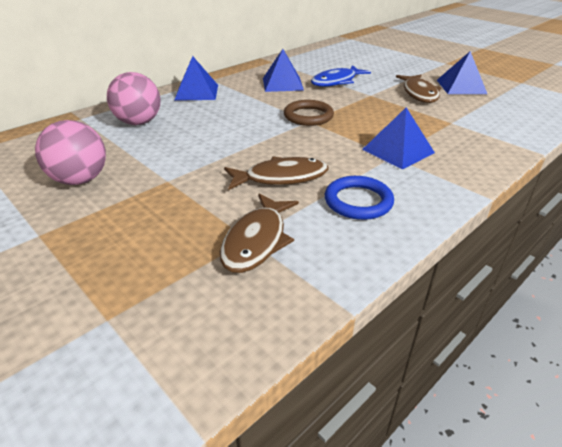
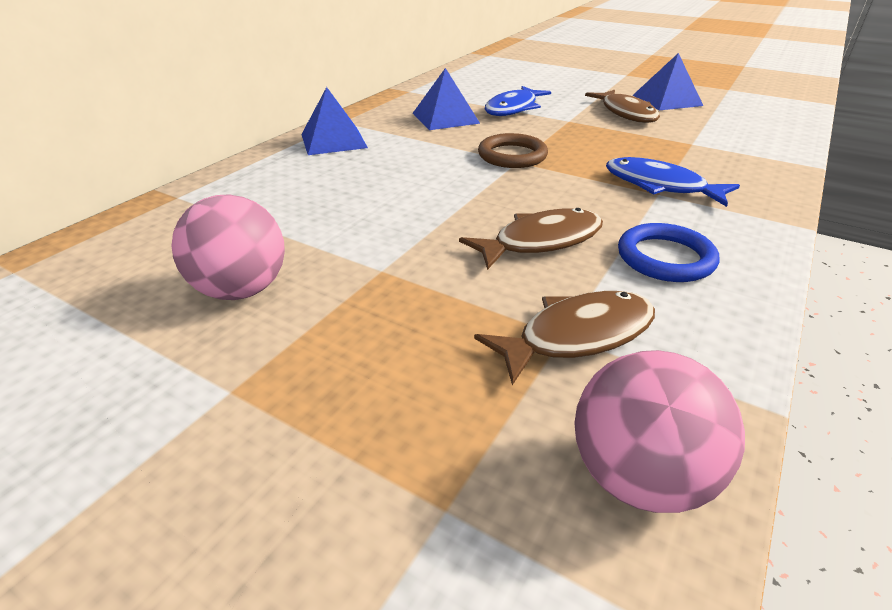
camera: 15 degrees left, 0 degrees up
pink ball [107,72,160,125] -> pink ball moved to [574,350,745,513]
brown fish [220,194,299,273] -> brown fish turned 120 degrees counterclockwise [474,291,655,385]
blue pyramid [362,107,435,170] -> blue fish [606,157,740,207]

